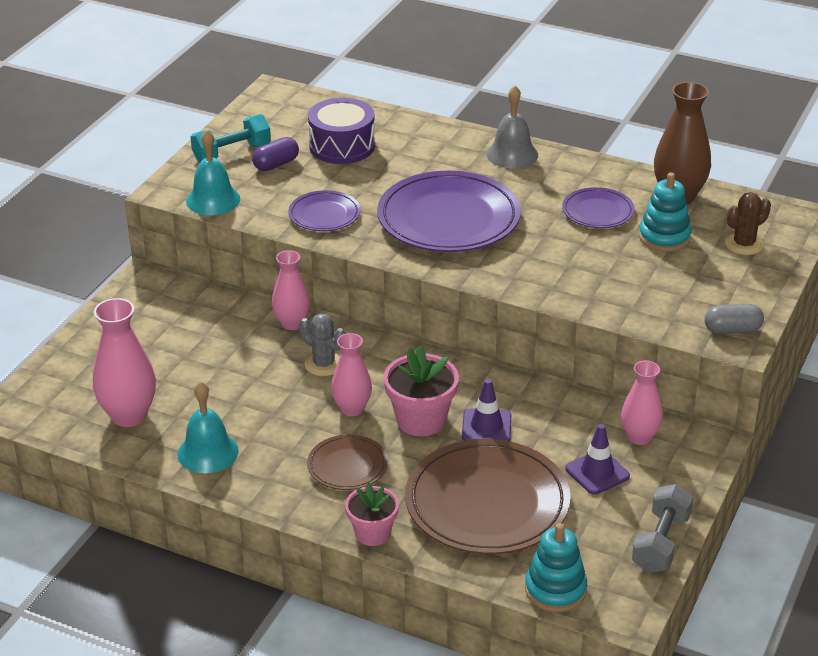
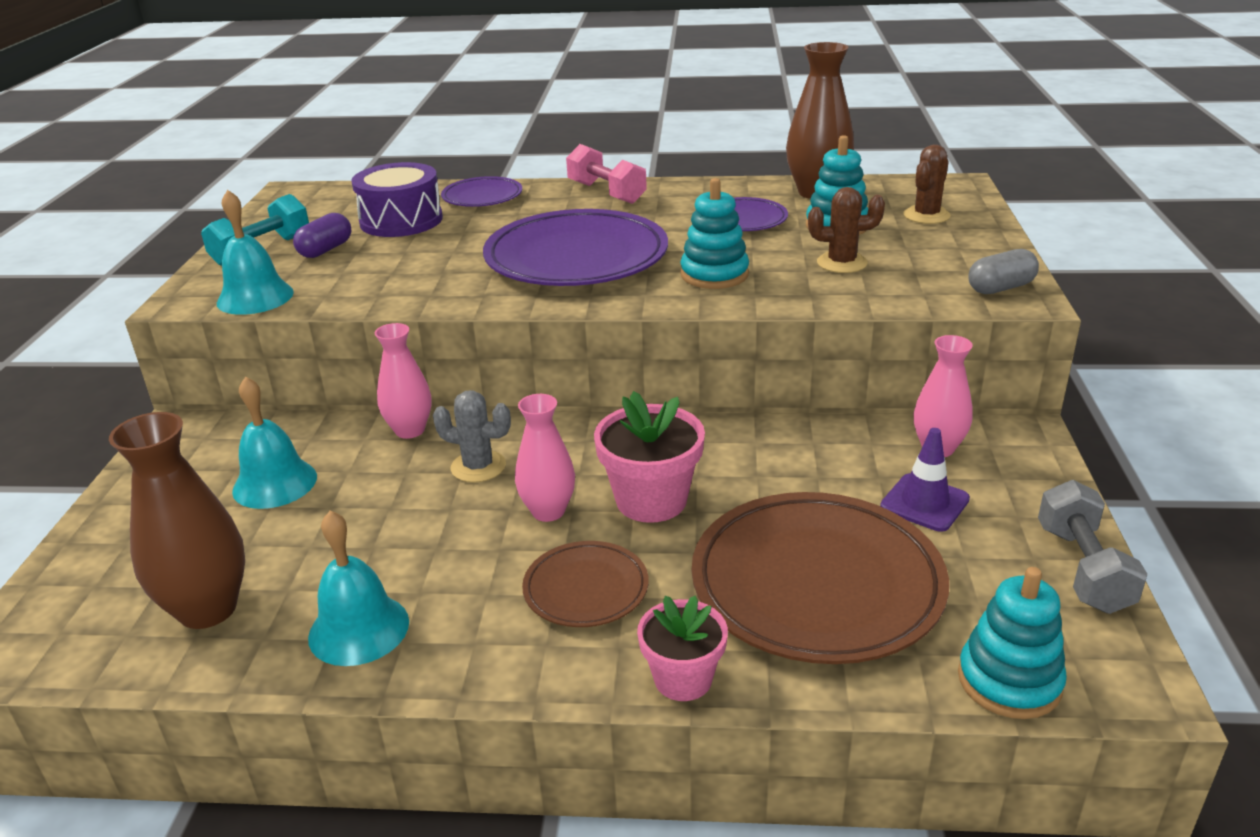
camera: 20 degrees left, 5 degrees down
pink vase [93,298,156,427] -> brown vase [109,412,245,629]
purple plate [288,190,361,231] -> purple plate moved to [441,176,522,207]
purple traffic cone [462,379,511,441] -> none
grey bell [486,85,538,169] -> pink dumbbell [566,144,647,204]
none -> turquoise bell [232,376,317,509]
none -> turquoise stacking toy [680,178,749,289]
none -> brown cactus [808,187,885,273]

